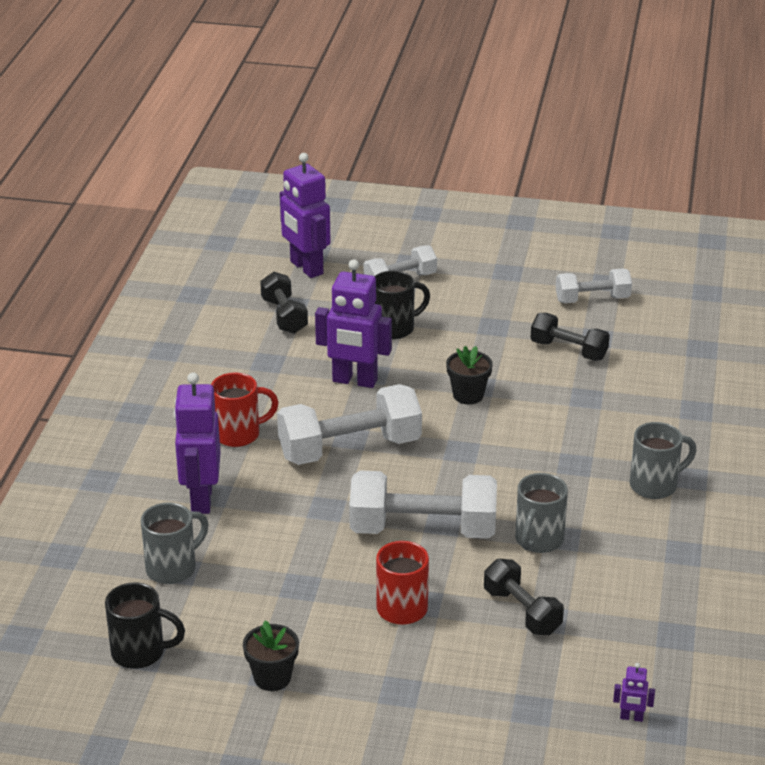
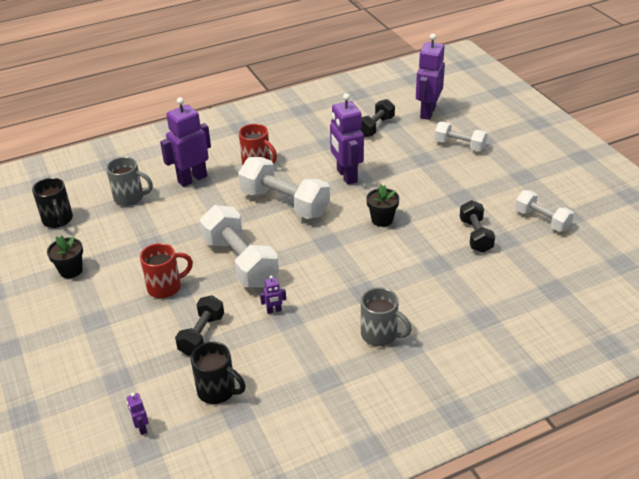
camera: 55 degrees right, 5 degrees up
black mug [375,271,430,339] -> black mug moved to [191,342,246,404]
grey mug [515,473,568,553] -> purple robot [260,275,286,314]

